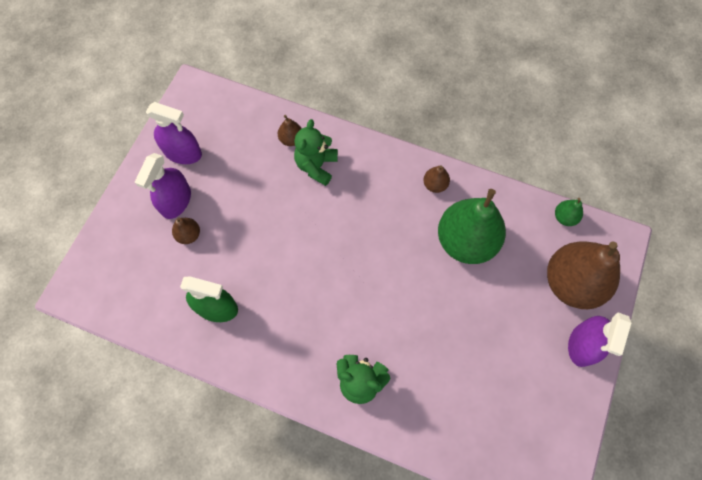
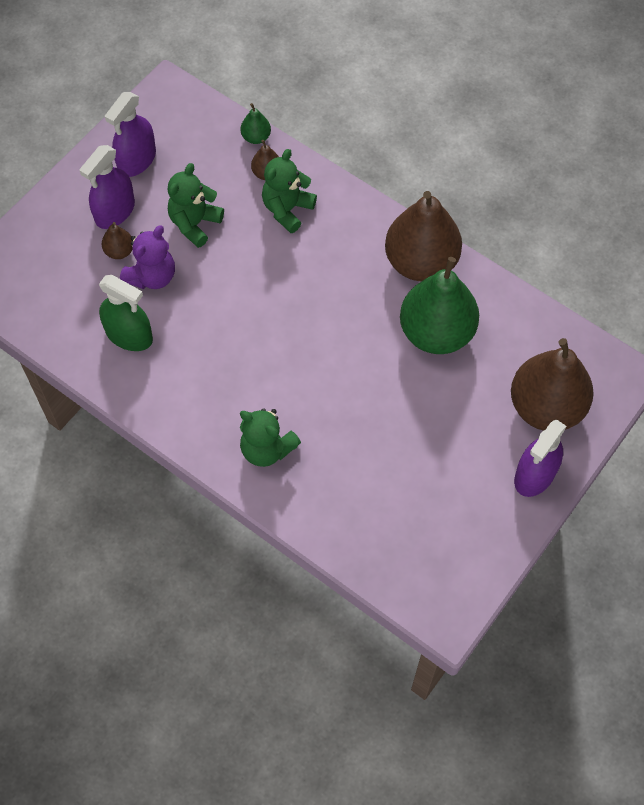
camera: 15 degrees right, 5 degrees down
purple spray bottle [146,102,202,164] -> purple spray bottle turned 90 degrees clockwise [105,92,156,177]
brown pear [423,166,450,193] -> brown pear [385,191,462,281], size x2.37
green pear [555,198,583,226] -> green pear moved to [241,103,271,144]
none -> purple teddy bear [120,225,175,289]
none -> green teddy bear [168,163,224,248]

